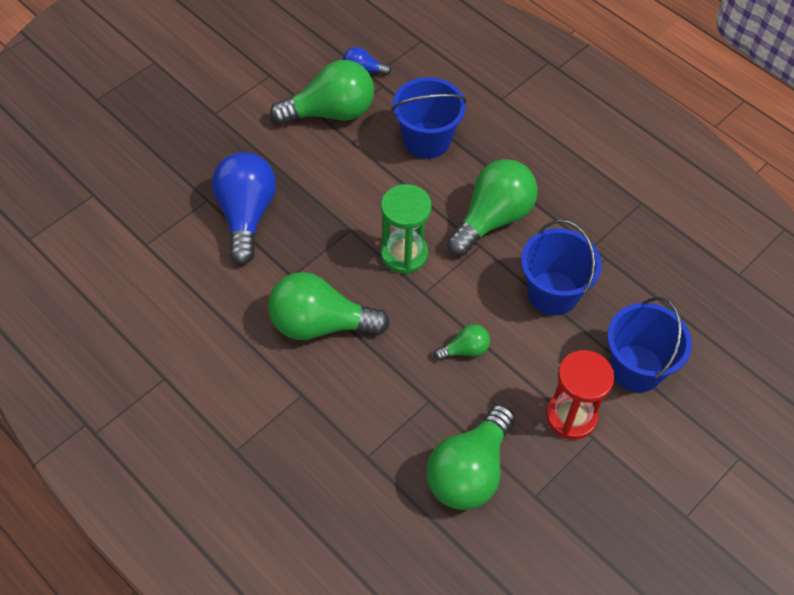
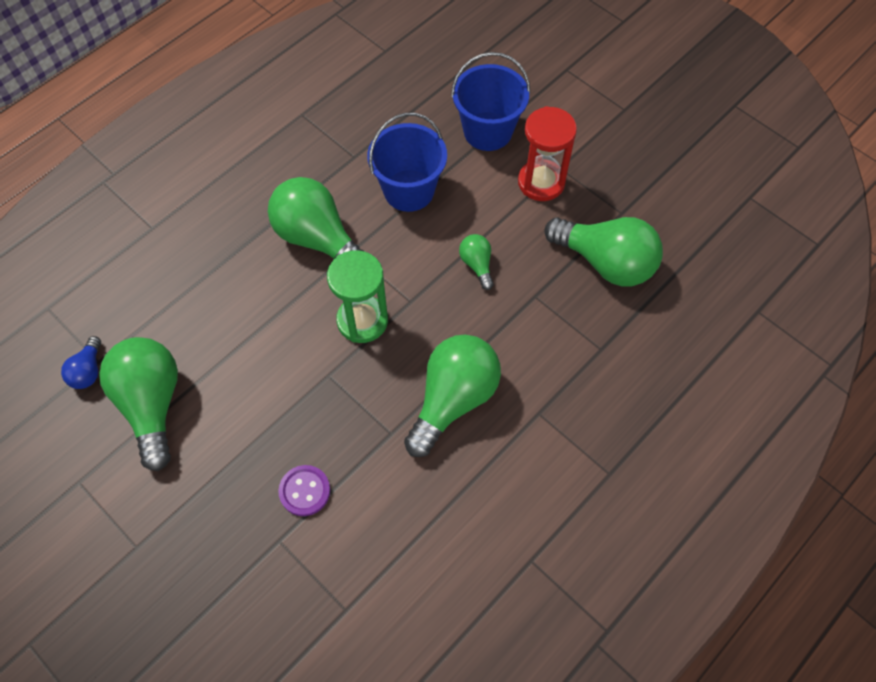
camera: 90 degrees left, 5 degrees up
blue light bulb [212,152,276,265] -> purple button [278,465,330,516]
green light bulb [268,272,390,340] -> green light bulb turned 150 degrees counterclockwise [404,334,501,457]
blue bucket [392,77,467,159] -> none

